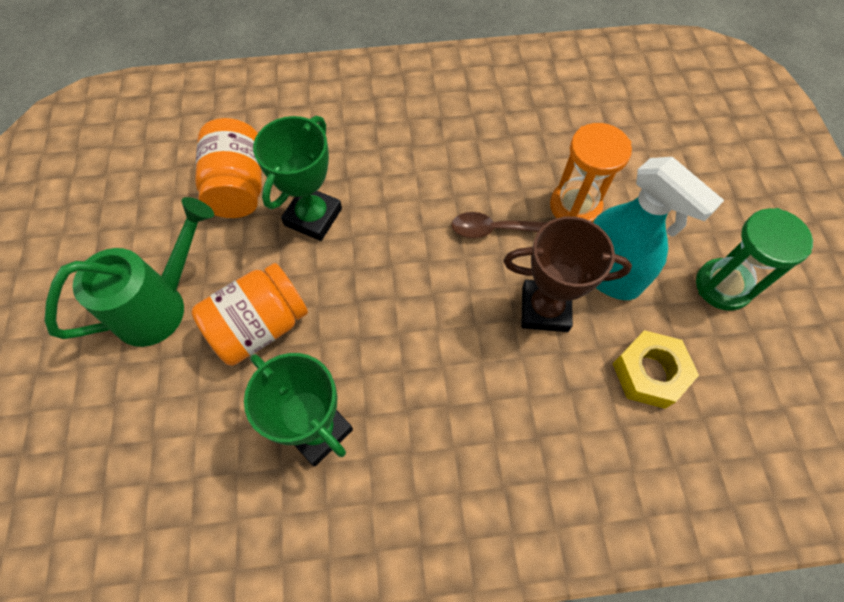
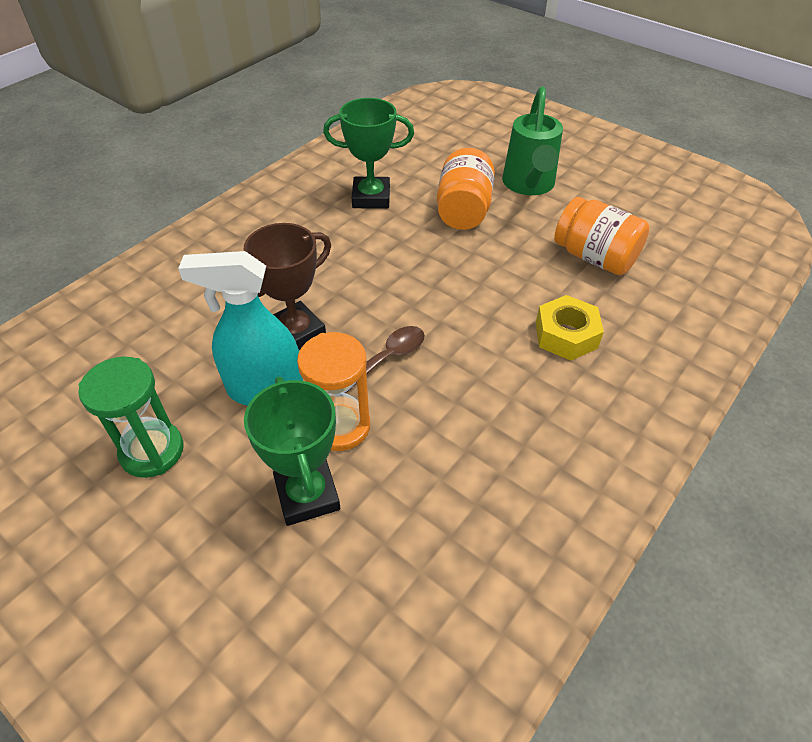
camera: 135 degrees right, 15 degrees down
green trophy [253,116,342,241] -> green trophy moved to [244,377,340,526]
yellow nut [613,330,699,409] -> yellow nut moved to [536,295,604,361]

